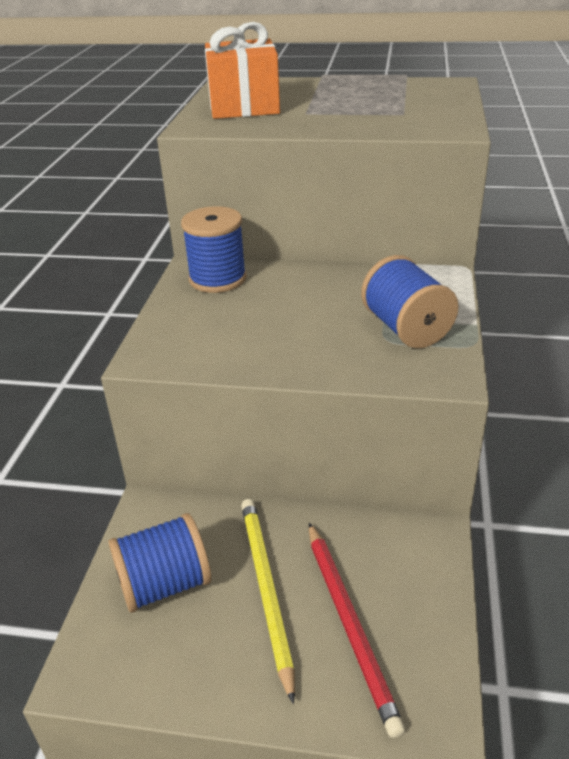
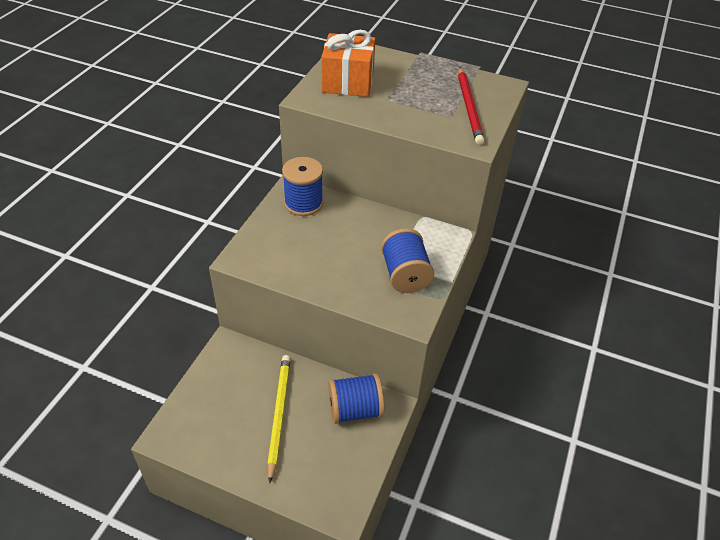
camera: 10 degrees right, 10 degrees up
blue spool [108,513,211,613] -> blue spool moved to [328,373,384,424]
red pencil [309,523,405,738] -> red pencil moved to [458,68,484,145]

